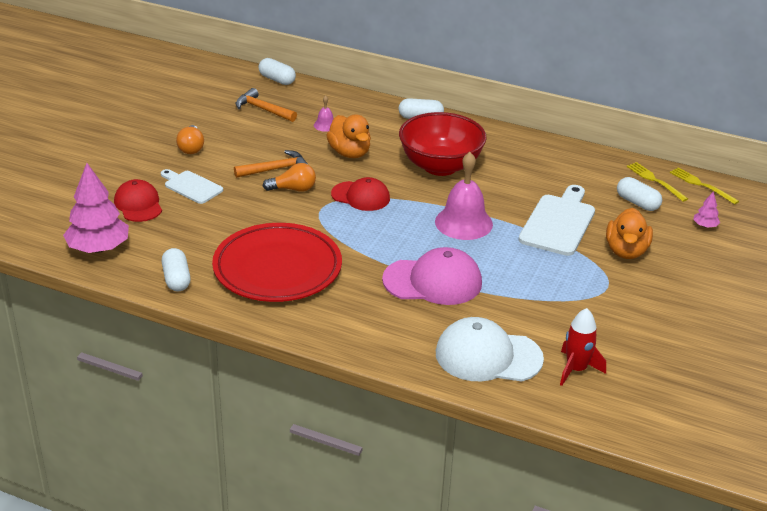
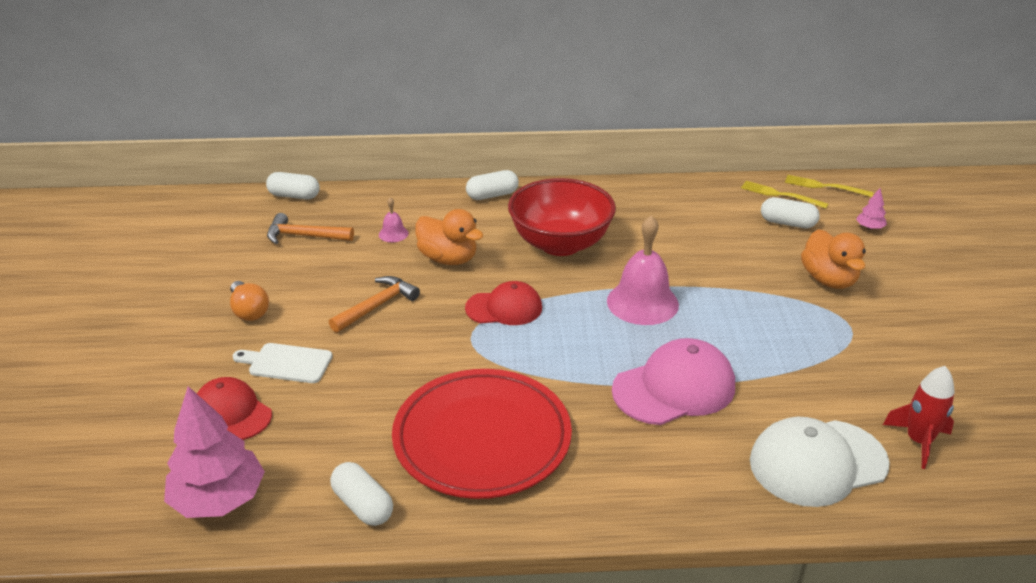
camera: 25 degrees left, 0 degrees up
orange light bulb [263,163,316,192] -> none
white cutting board [519,185,595,256] -> none

